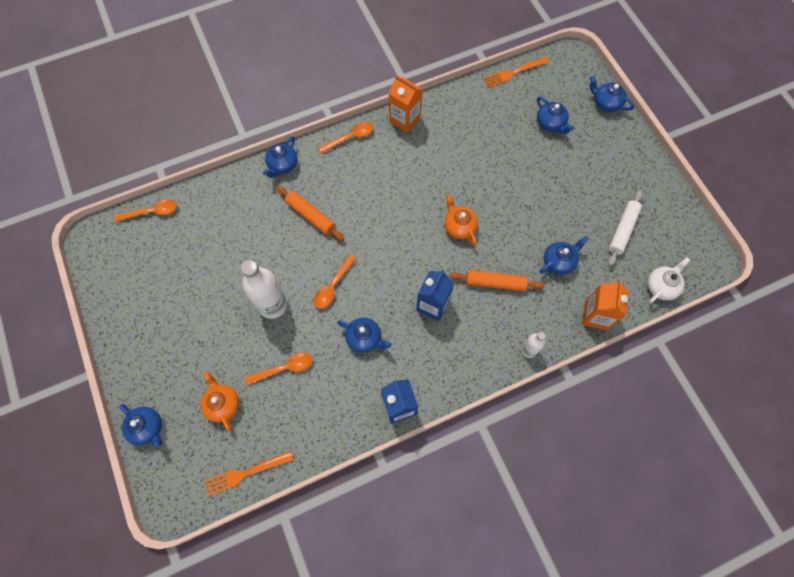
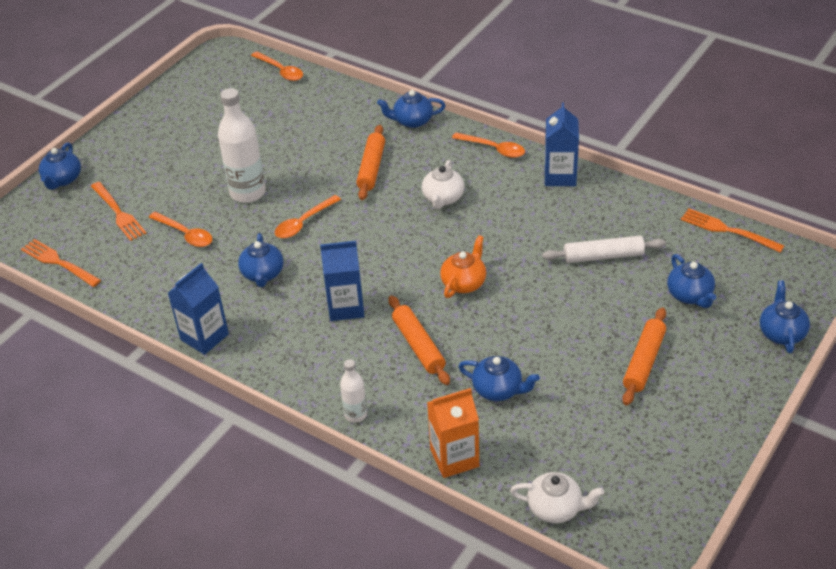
camera: 60 degrees right, 25 degrees down
orange teapot [201,371,239,432] -> orange fork [91,182,147,241]
orange spoon [314,254,356,309] -> orange spoon turned 45 degrees counterclockwise [275,195,341,238]
orange carton [389,75,422,133] -> blue carton [545,102,579,186]
blue teapot [537,96,574,134] -> blue teapot turned 45 degrees counterclockwise [667,254,716,308]
white rolling pin [608,190,643,266] -> white rolling pin moved to [542,236,666,263]
none -> white teapot [422,160,464,209]
none -> orange rolling pin [622,307,666,406]

